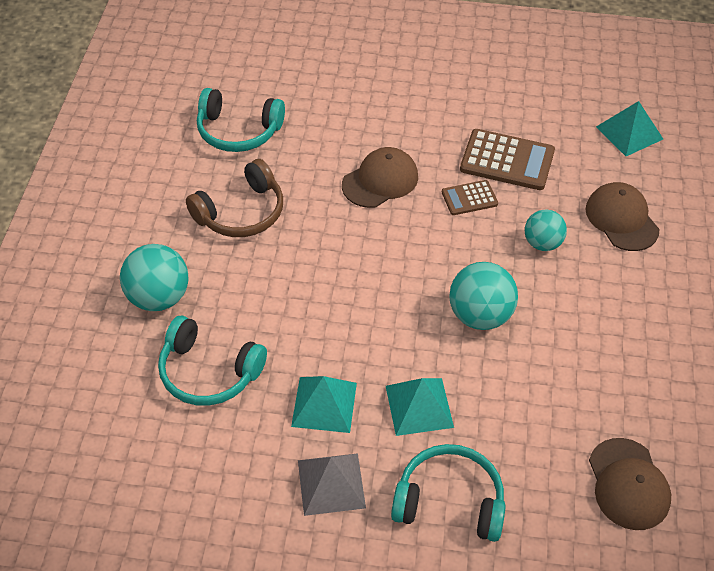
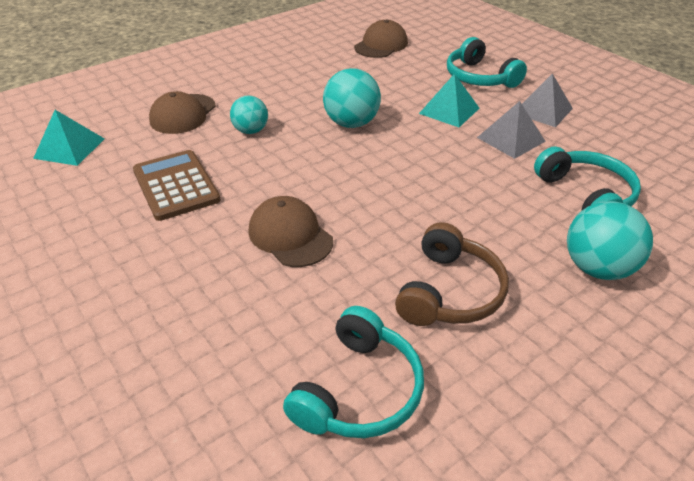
camera: 135 degrees left, 10 degrees down
brown headphones [186,159,283,237] -> brown headphones turned 105 degrees clockwise [395,222,509,326]
turquoise headphones [197,88,285,152] -> turquoise headphones turned 60 degrees clockwise [283,306,424,438]
turquoise pyramid [291,376,357,433] -> grey pyramid [477,101,546,159]
brown cap [342,147,418,208] -> brown cap turned 45 degrees clockwise [249,196,333,267]
brown calculator [442,180,498,215] -> none

